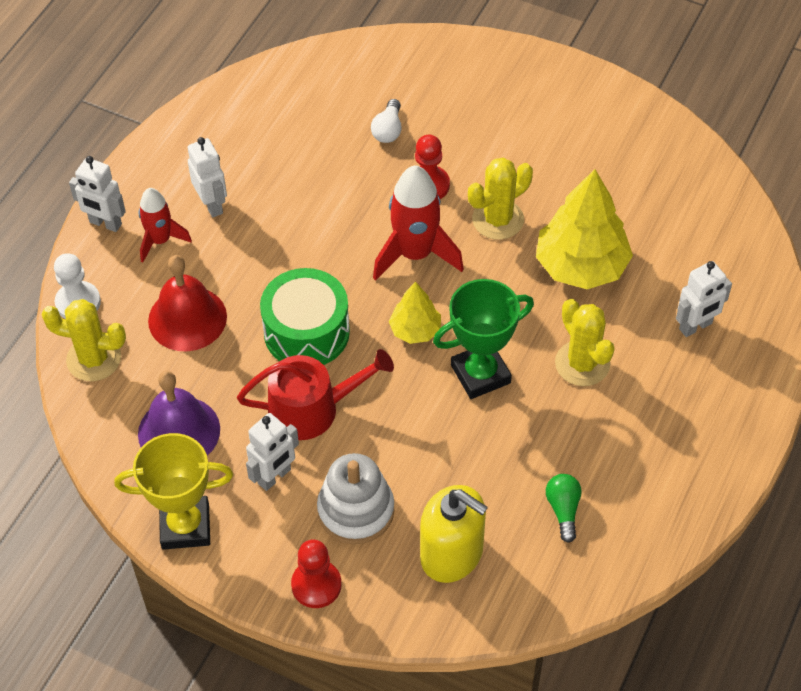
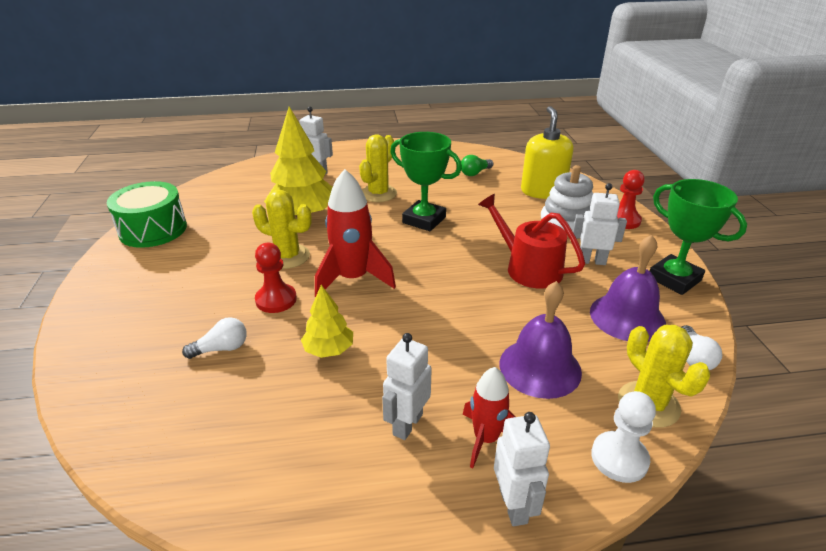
camera: 125 degrees left, 20 degrees down
yellow trophy [114,433,233,550] -> green trophy [650,179,747,295]
red bell [148,255,227,351] -> purple bell [500,281,582,399]
green drum [260,268,350,365] -> green drum moved to [107,181,187,248]
yellow tree [389,281,441,344] -> yellow tree moved to [301,285,353,358]
none -> white light bulb [681,325,722,370]

